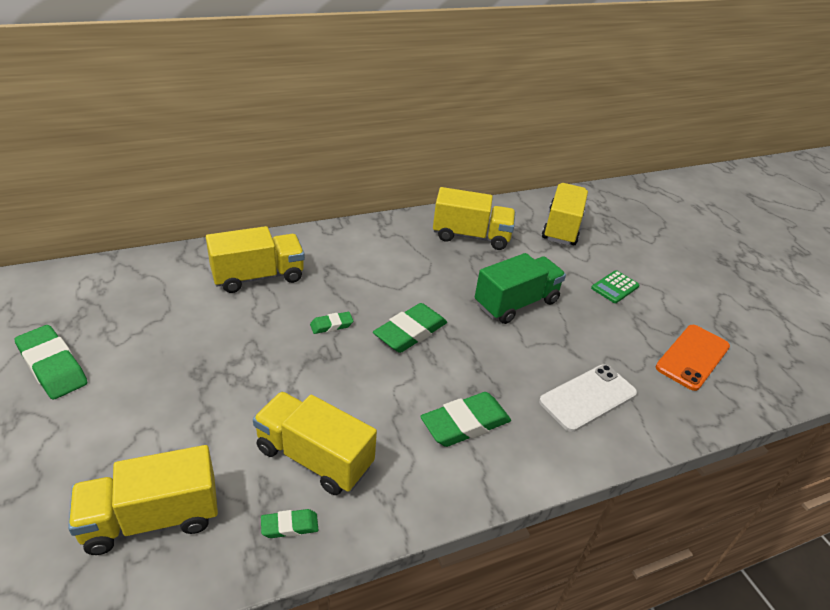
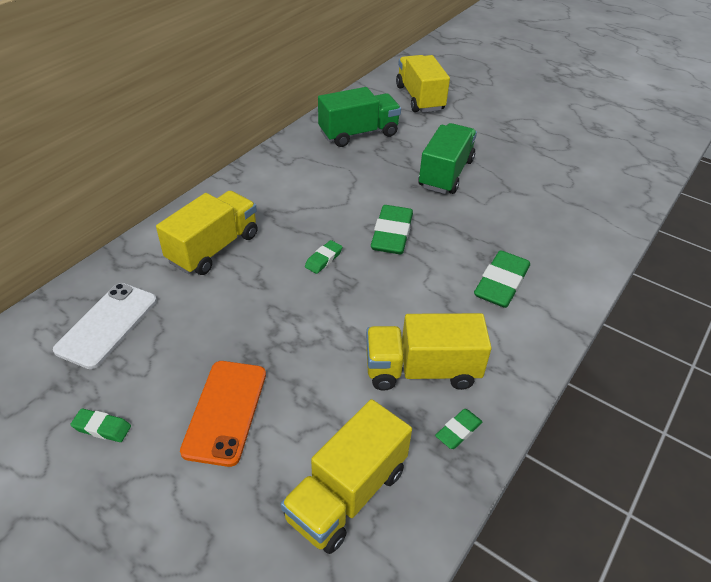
camera: 30 degrees left, 5 degrees up
green eraser [15,325,87,400] -> green eraser [70,408,131,442], size x0.52
yellow truck [433,187,515,250] -> green truck [318,87,401,147]
white phone [539,364,637,432] -> white phone moved to [53,283,157,369]
green calculator [591,270,639,303] -> none
orange phone [656,325,730,391] -> orange phone moved to [180,361,266,467]

